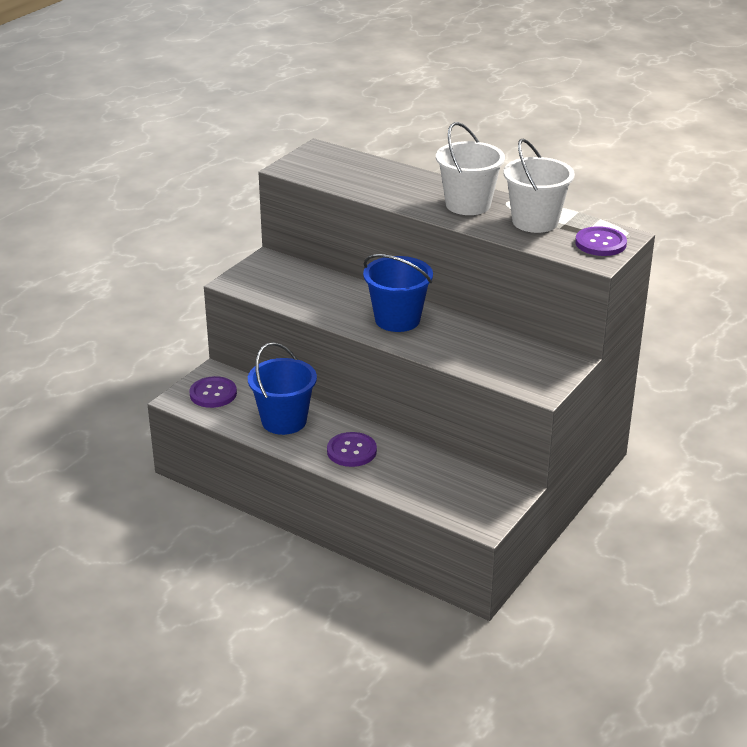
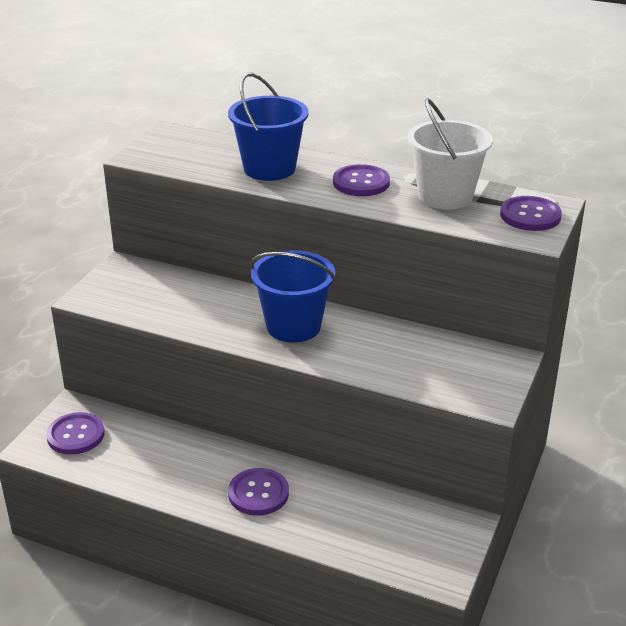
camera: 10 degrees left, 0 degrees up
blue bucket [248,342,317,435] -> blue bucket moved to [228,73,309,181]
white bucket [436,122,505,215] -> purple button [333,164,390,196]

